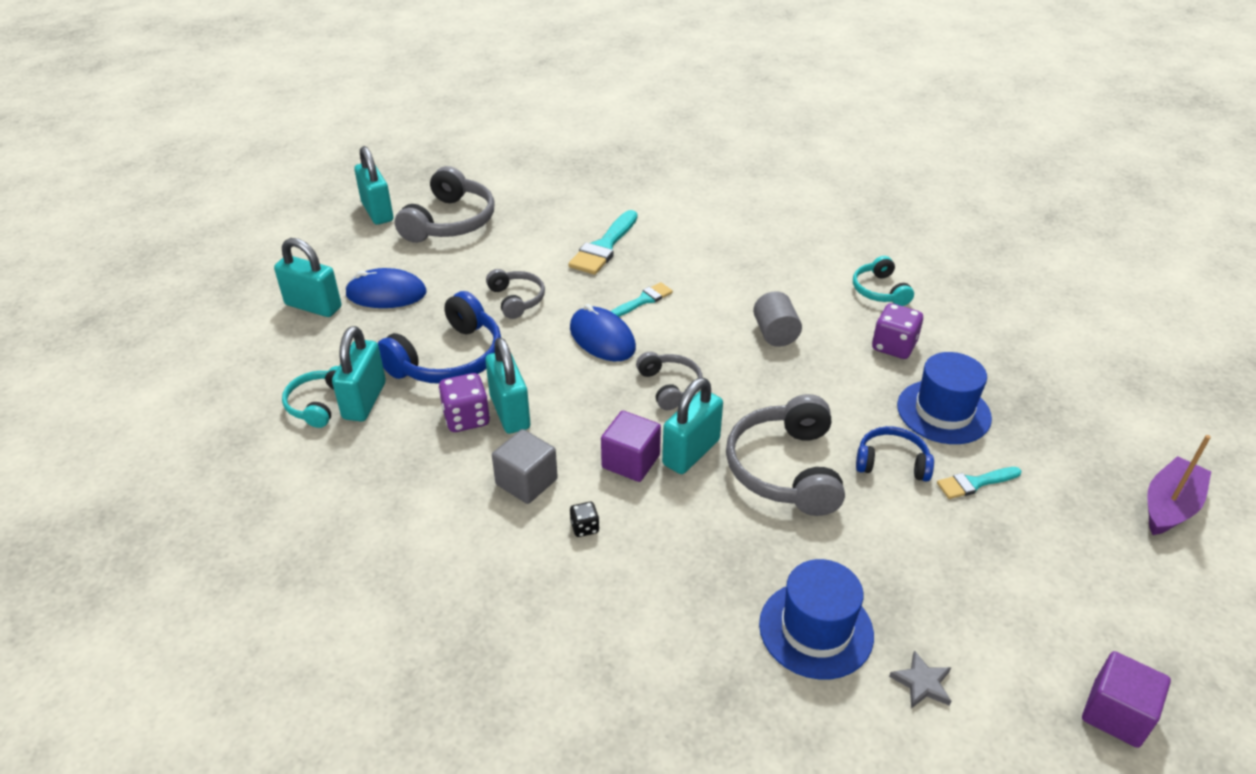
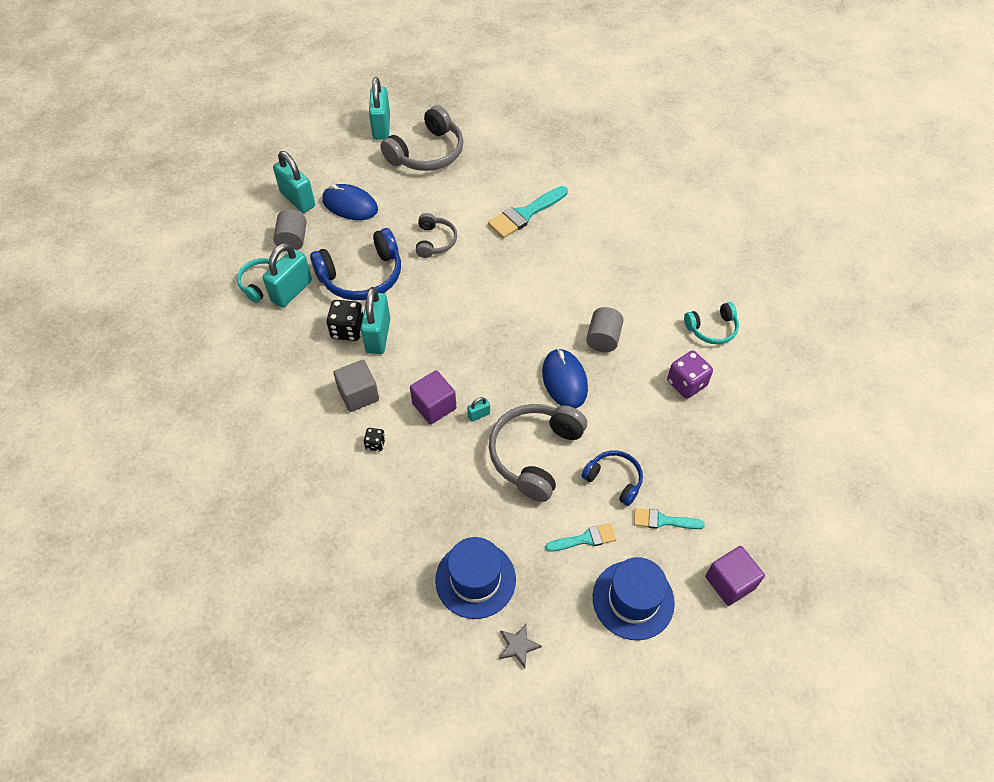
camera: 25 degrees right, 15 degrees up
purple dice [438,373,490,432] -> black dice [326,300,363,341]
blue mouse [570,304,636,361] -> blue mouse moved to [542,348,588,409]
turquoise brush [610,282,673,317] -> turquoise brush moved to [545,523,616,552]
grey headphones [636,352,703,410] -> none
turquoise padlock [662,378,723,474] -> turquoise padlock [467,397,490,422], size x0.44
turquoise headphones [853,256,914,306] -> turquoise headphones turned 120 degrees counterclockwise [684,302,739,344]
blue hat [897,352,992,444] -> blue hat moved to [593,557,675,640]
purple cube [1082,651,1171,748] -> purple cube moved to [705,546,765,606]
purple boat [1147,435,1211,535] -> none
none -> grey cylinder [273,209,307,251]

